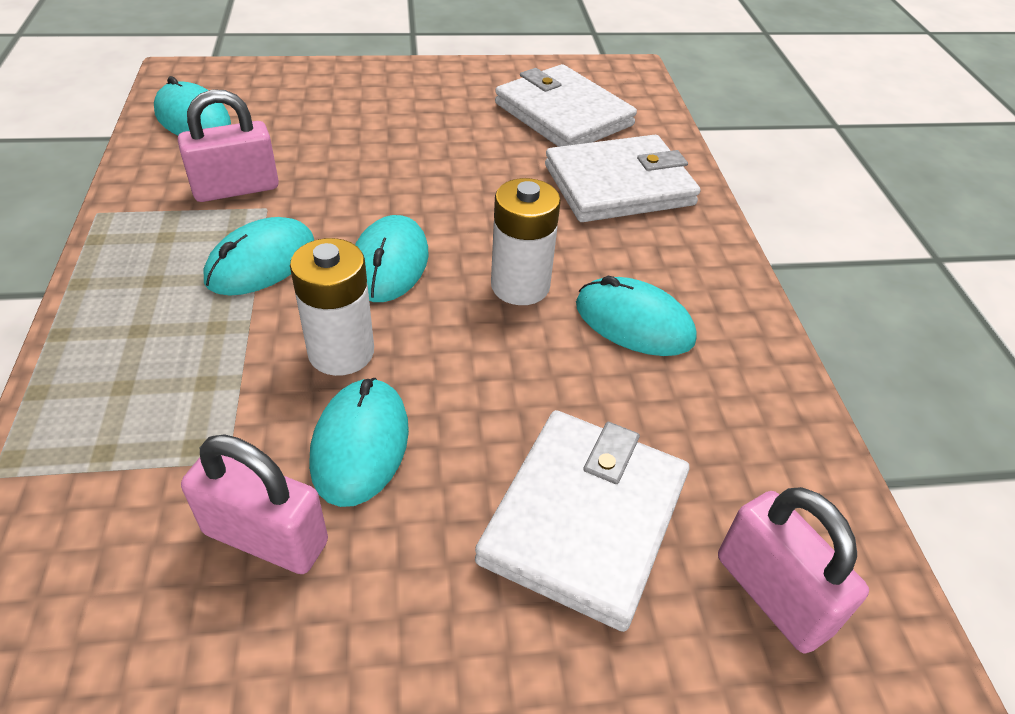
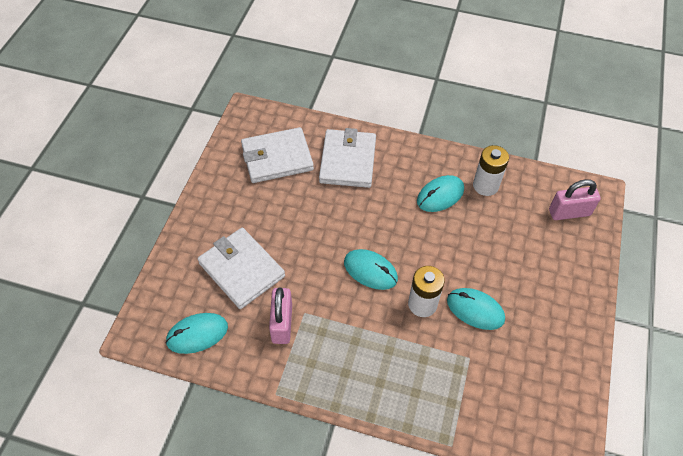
camera: 65 degrees left, 10 degrees up
pink padlock [181,434,328,574] -> none
turquoise mouse [203,217,314,296] -> none
white wallet [475,410,689,632] -> white wallet moved to [198,228,285,309]
white battery [491,178,561,305] -> white battery moved to [473,145,509,196]

